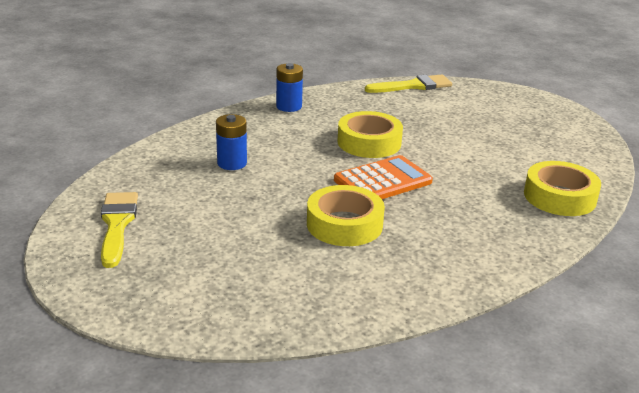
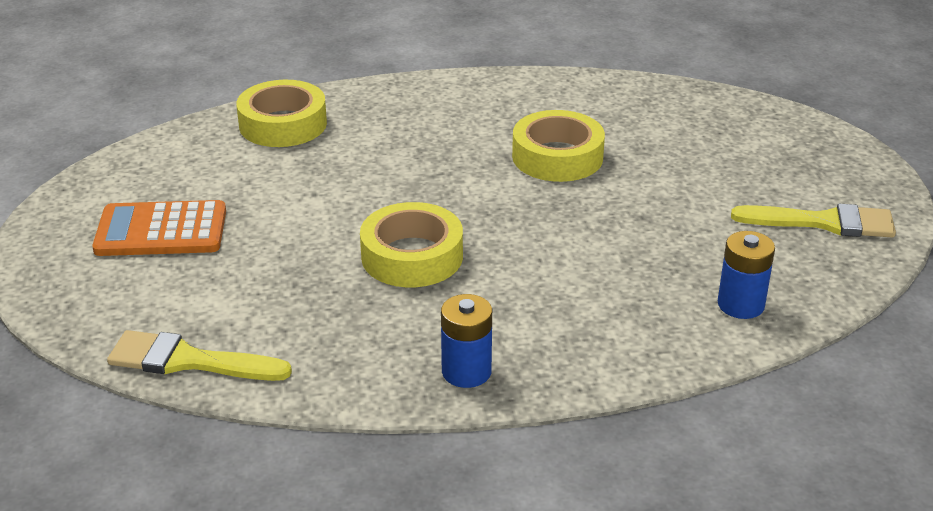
camera: 150 degrees left, 5 degrees up
yellow brush [101,192,138,268] -> yellow brush turned 105 degrees counterclockwise [731,204,896,237]
blue battery [216,114,247,170] -> blue battery moved to [718,231,775,319]
orange calculator [334,155,433,199] -> orange calculator moved to [92,200,226,256]

